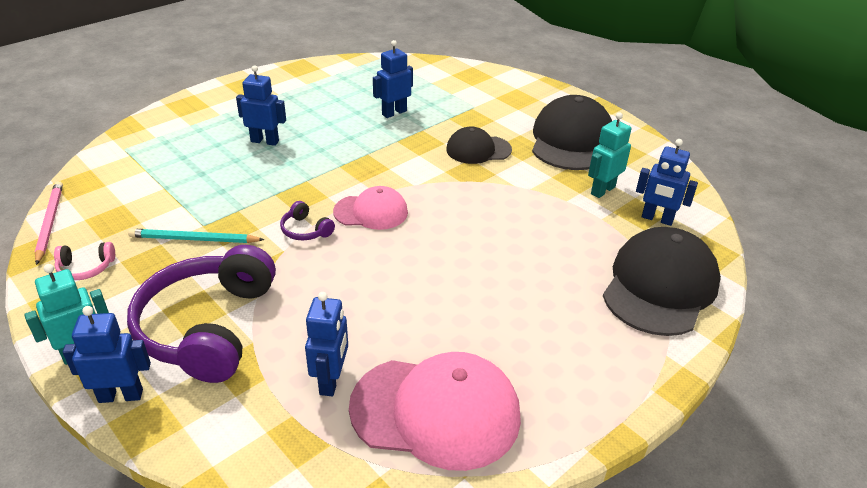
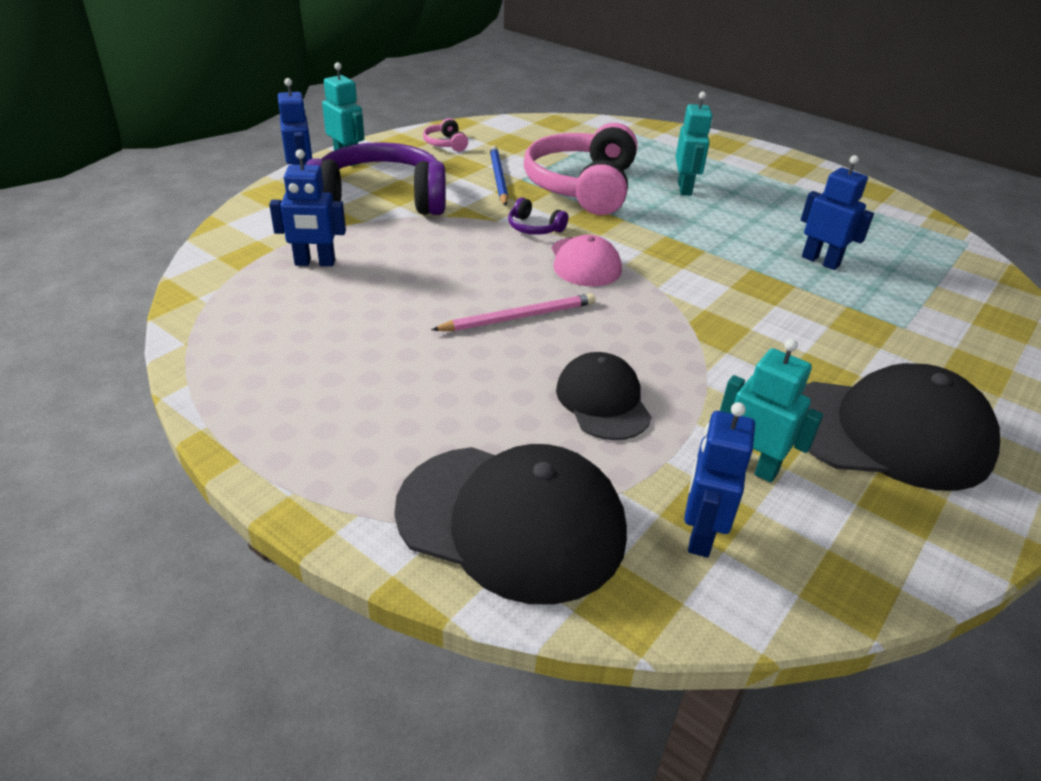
camera: 80 degrees right, 0 degrees up
pink pencil [35,181,63,265] -> pink pencil moved to [431,293,596,331]
turquoise pencil [128,229,265,243] -> blue pencil [490,145,508,206]
blue robot [236,65,286,146] -> turquoise robot [676,91,712,196]
purple headphones [280,201,335,240] -> purple headphones turned 90 degrees counterclockwise [508,197,568,235]
pink cap [349,352,521,471] -> none
black cap [446,127,512,164] -> black cap moved to [556,352,652,440]
none -> pink headphones [524,123,637,215]

